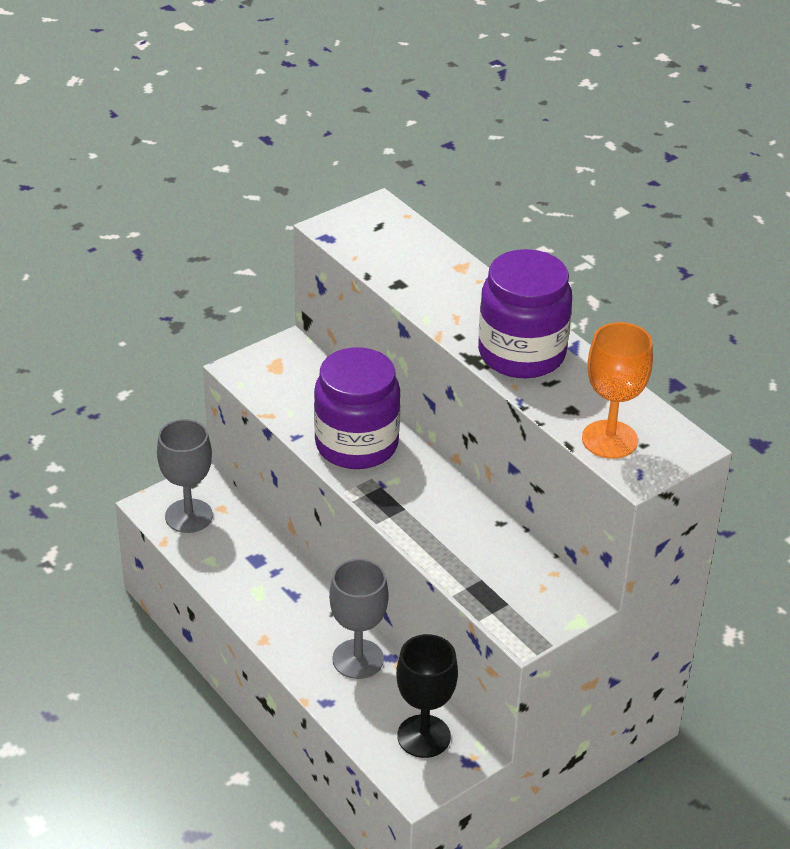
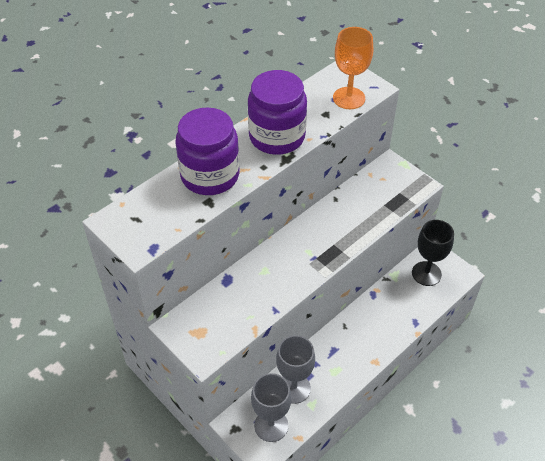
camera: 95 degrees left, 10 degrees up
purple jar [314,347,400,469] -> purple jar moved to [175,107,239,195]
grey goblet [329,559,389,679] -> grey goblet moved to [276,335,315,404]

